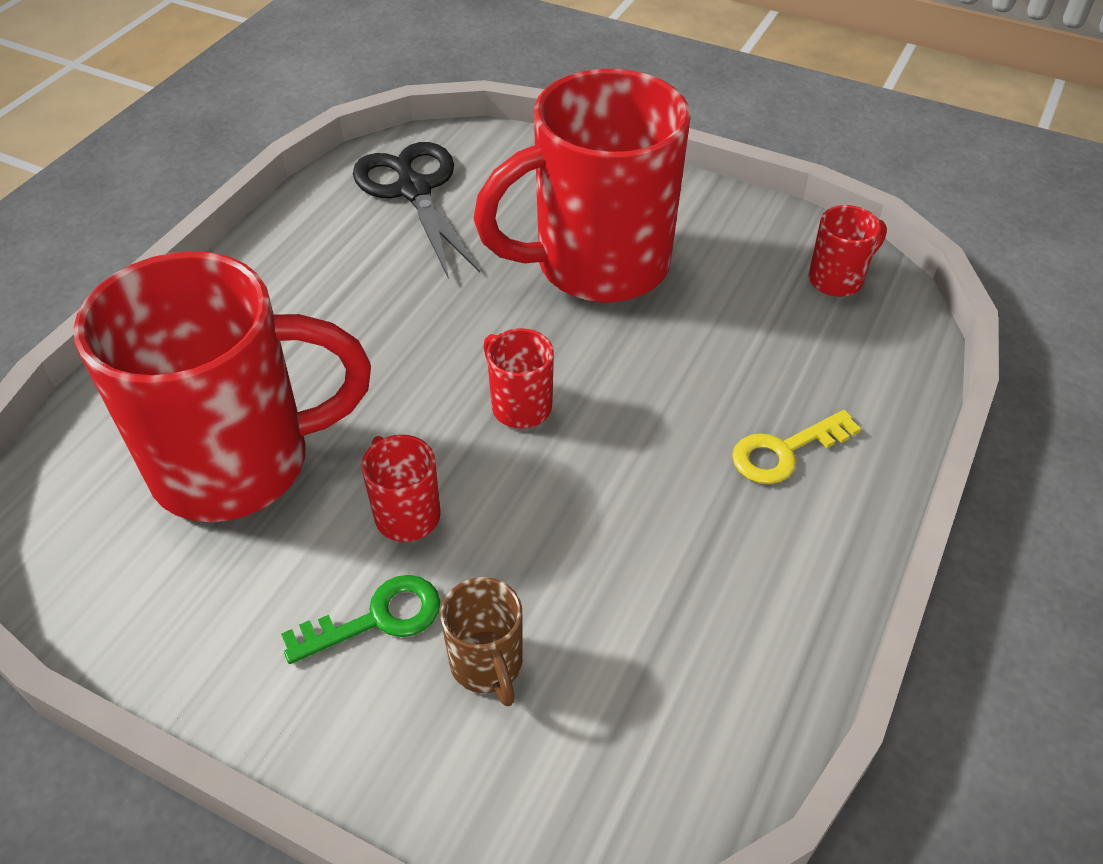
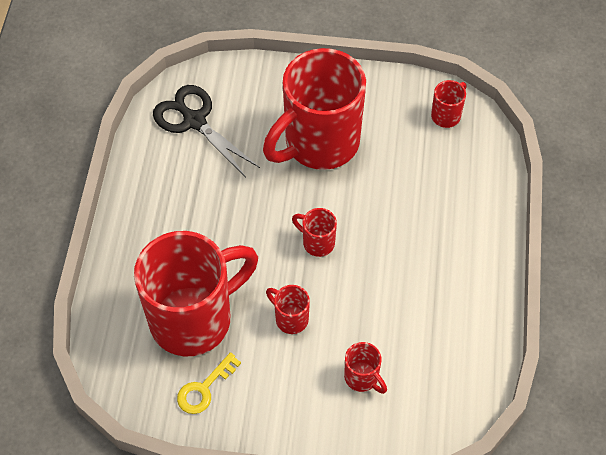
camera: 20 degrees left, 10 degrees up
green key [281,575,440,664] -> none
brown mug [440,577,523,706] -> red mug [344,342,387,394]
yellow key [732,410,861,484] -> yellow key moved to [177,352,241,414]

